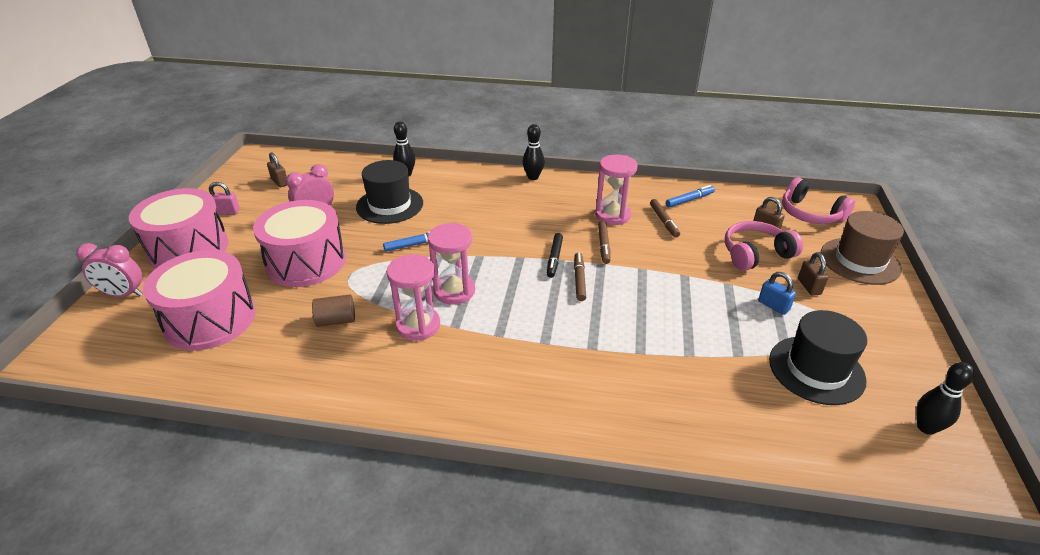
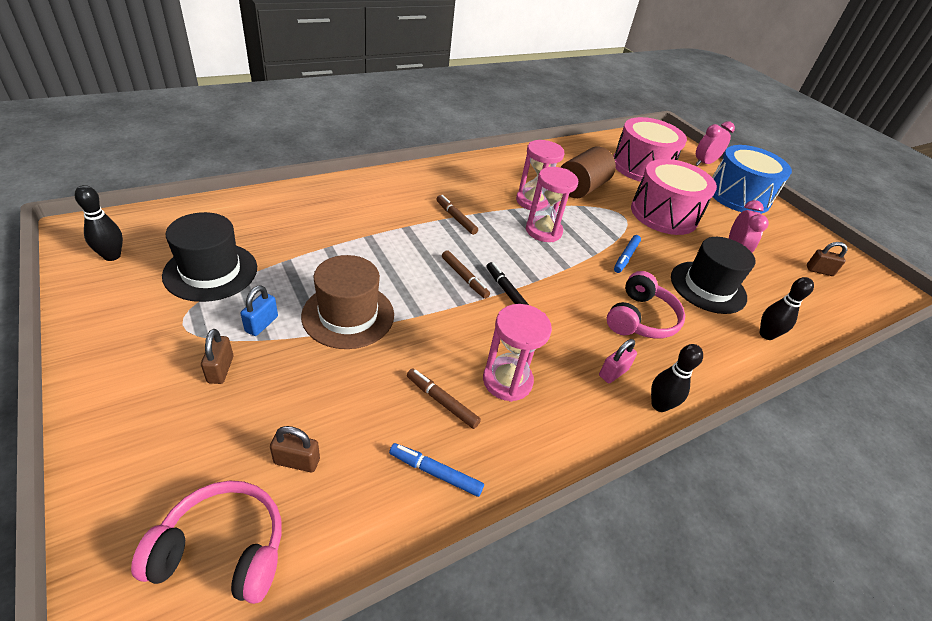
camera: 135 degrees right, 5 degrees up
pink drum [129,188,229,269] -> blue drum [712,145,792,214]
pink padlock [209,182,240,215] -> pink padlock moved to [599,339,637,383]
brown cylinder [312,295,355,327] -> brown cylinder [560,146,616,198], size x1.76
brown marker [598,221,610,264] -> brown marker moved to [436,195,478,235]
blue marker [666,185,715,207] -> blue marker turned 90 degrees clockwise [389,443,484,497]
pink headphones [725,221,803,271] -> pink headphones moved to [607,271,685,339]
blue padlock [758,272,796,315] -> blue padlock turned 75 degrees counterclockwise [240,285,278,336]
brown padlock [798,252,828,296] -> brown padlock turned 45 degrees clockwise [201,329,233,384]
brown hat [821,211,904,285] -> brown hat moved to [301,255,394,349]

